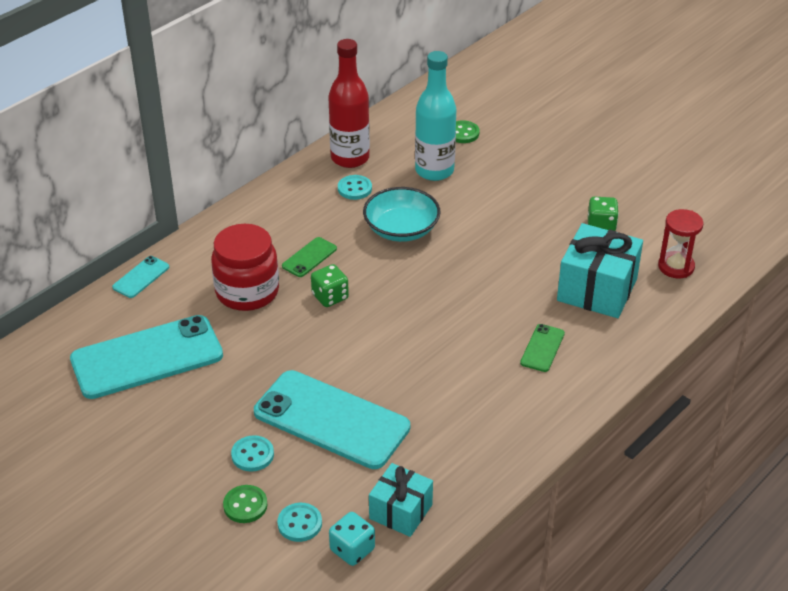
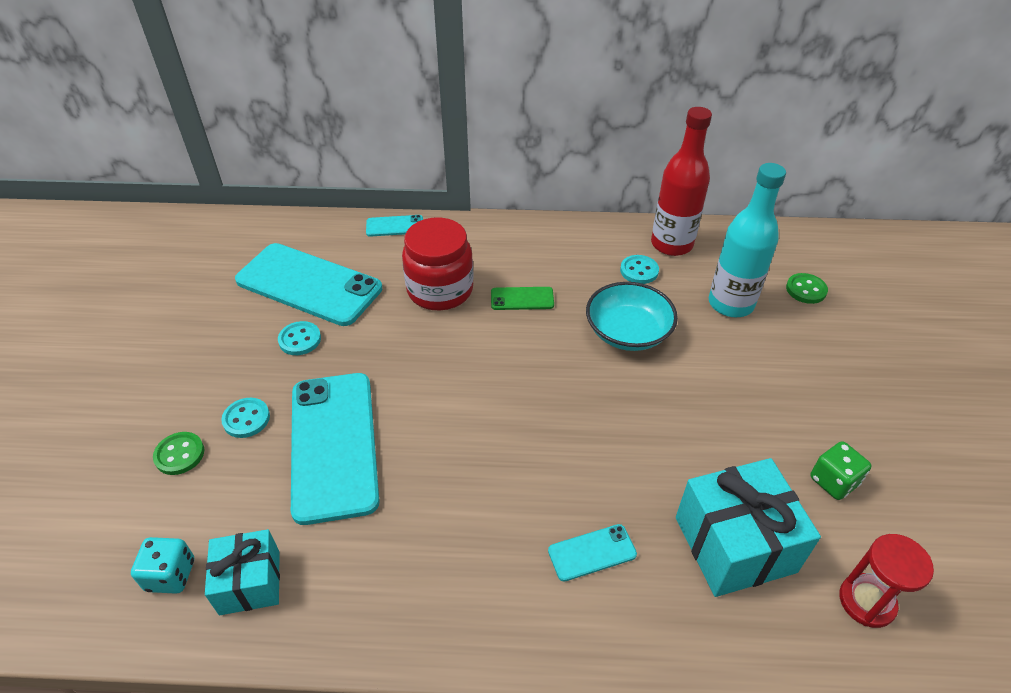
camera: 50 degrees right, 5 degrees up
turquoise button [277,503,322,542] -> turquoise button moved to [278,321,321,355]
green dice [311,264,349,307] -> none
green phone [520,324,565,372] -> turquoise phone [548,524,637,582]

